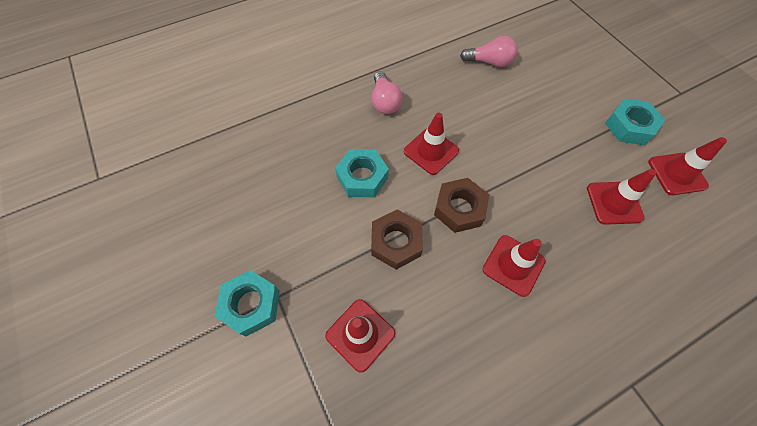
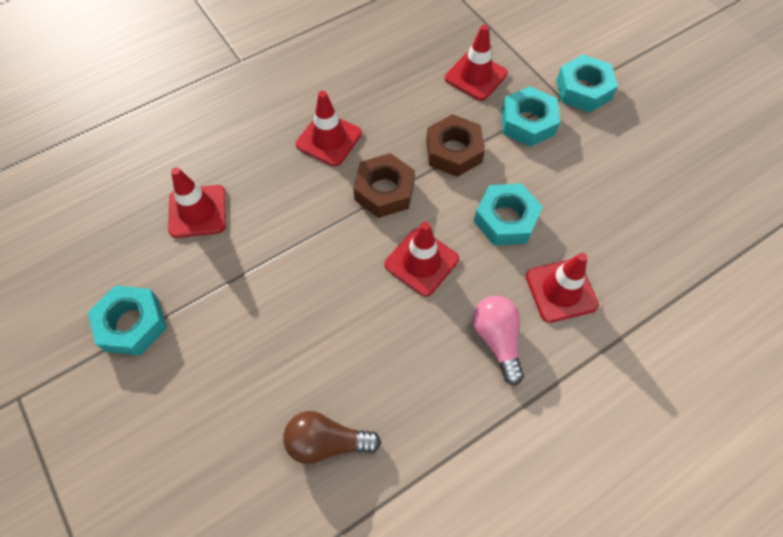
camera: 175 degrees right, 0 degrees up
pink light bulb [460,36,517,67] -> brown light bulb [283,411,381,464]
red traffic cone [648,137,727,195] -> red traffic cone moved to [526,253,599,323]
none -> turquoise nut [502,86,560,147]

